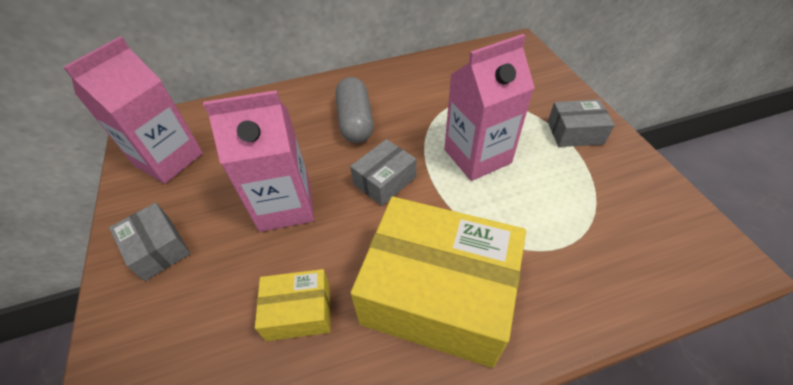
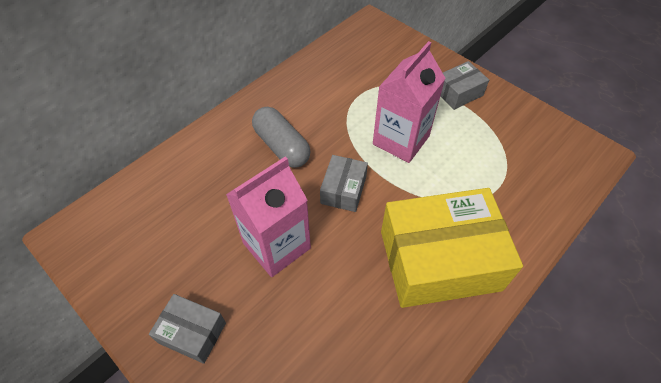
camera: 30 degrees left, 5 degrees up
pink carton [63,36,203,184] -> none
yellow box [255,269,330,341] -> none

